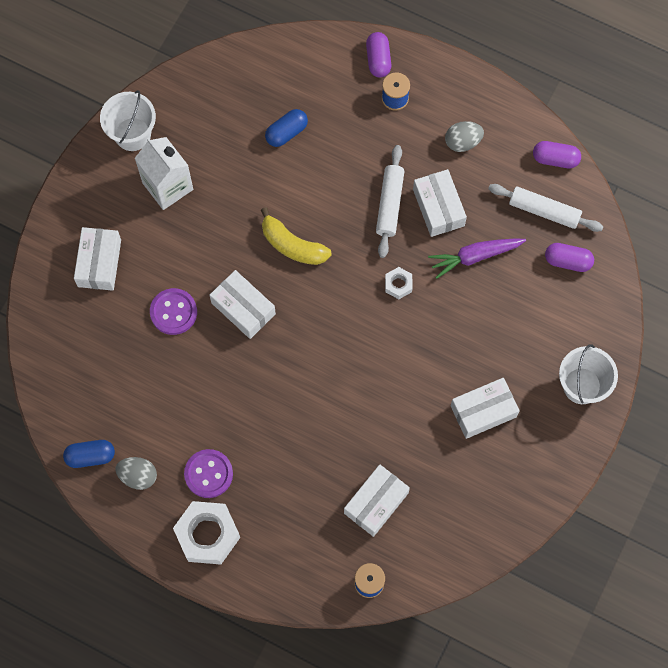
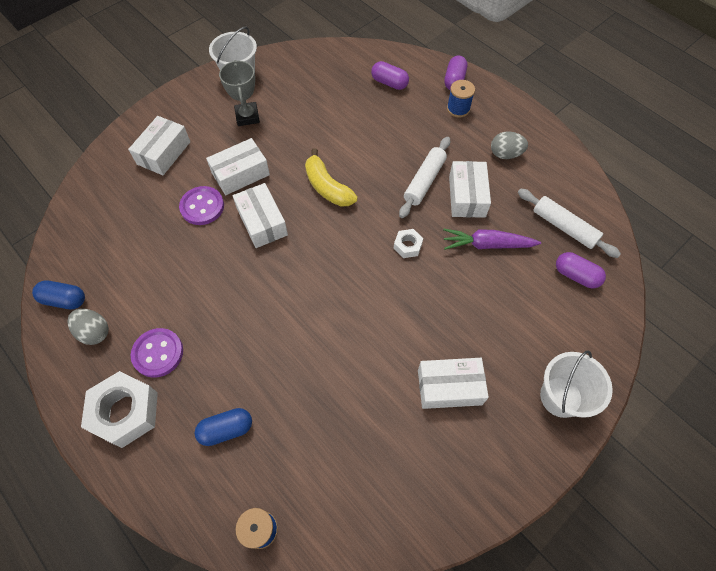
camera: 20 degrees right, 10 degrees down
white carton [135,137,193,210] -> grey trophy [219,60,260,126]
blue capsule [265,109,308,147] -> blue capsule moved to [195,408,252,446]
white box [344,464,410,537] -> white box moved to [206,138,270,195]
purple capsule [533,141,581,168] -> purple capsule moved to [371,61,409,90]

